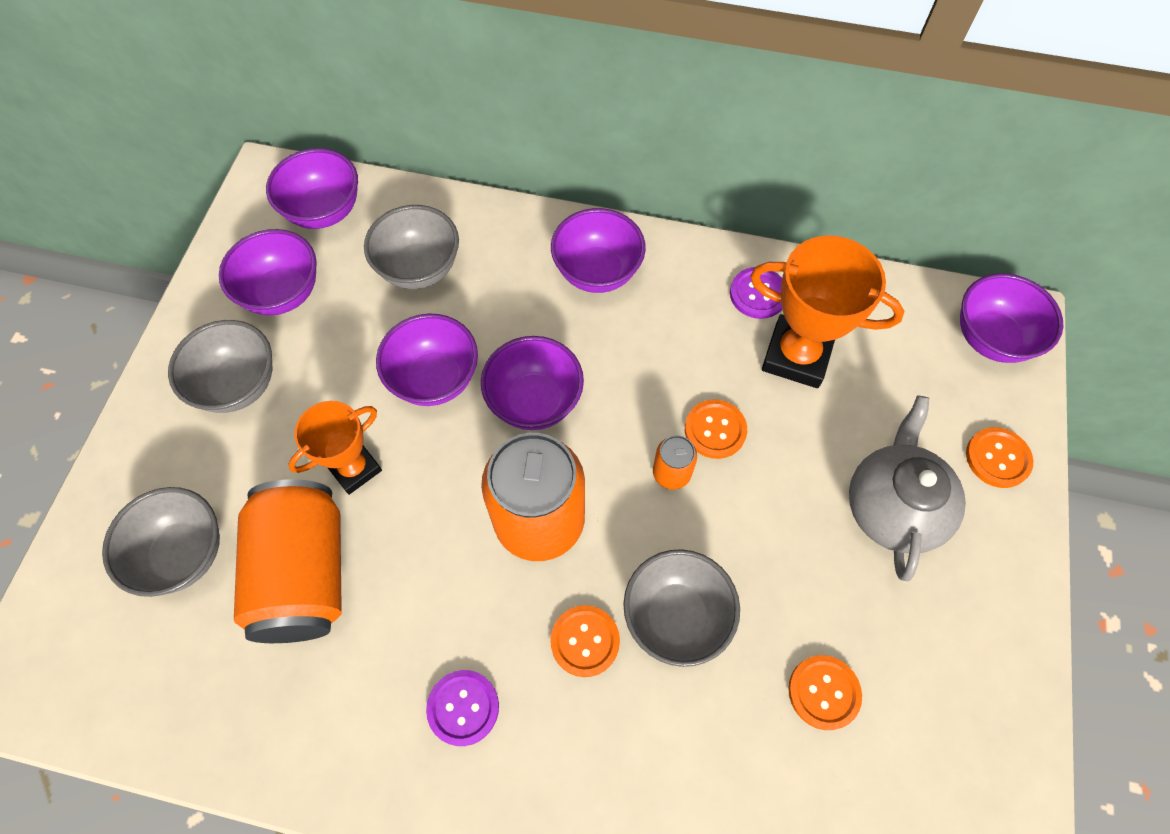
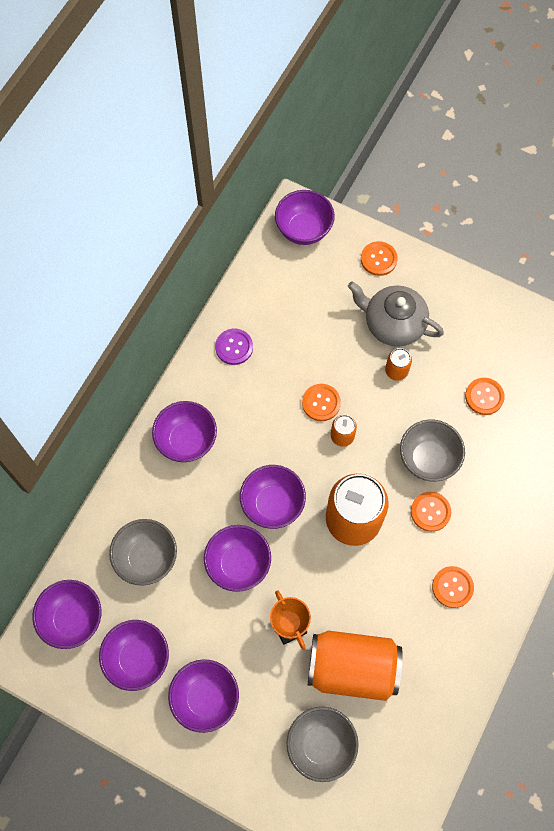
camera: 75 degrees left, 5 degrees up
grey bowl [168,320,273,413] -> purple bowl [168,659,239,733]
purple button [426,670,499,746] -> orange button [432,566,474,608]
orange trophy [750,236,904,388] -> none
none -> orange can [385,348,412,381]

